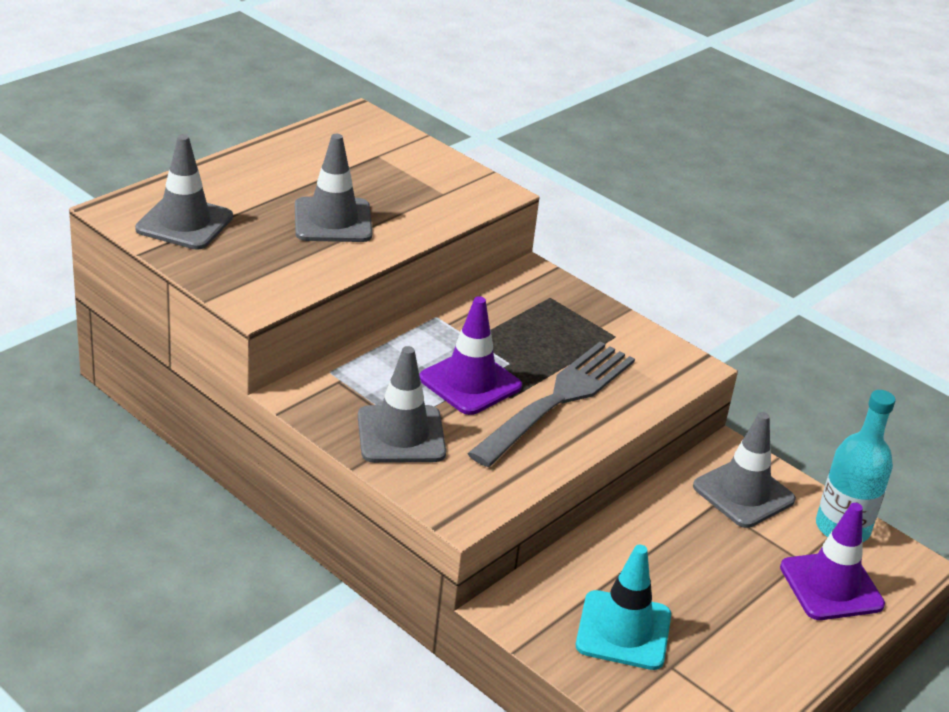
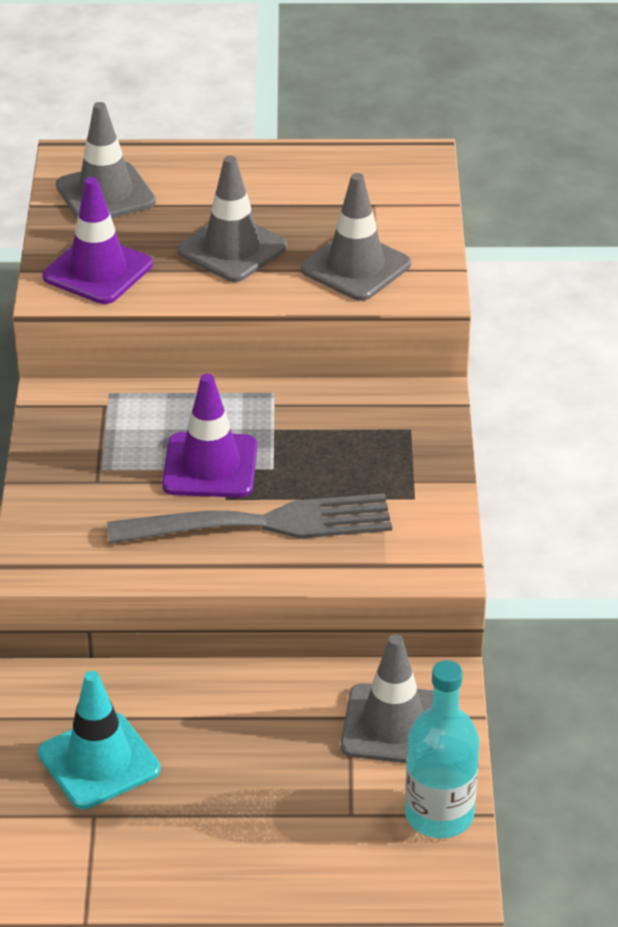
camera: 50 degrees right, 5 degrees up
grey traffic cone [358,346,446,463] -> grey traffic cone moved to [301,173,411,301]
purple traffic cone [780,503,885,620] -> purple traffic cone moved to [42,177,153,304]

